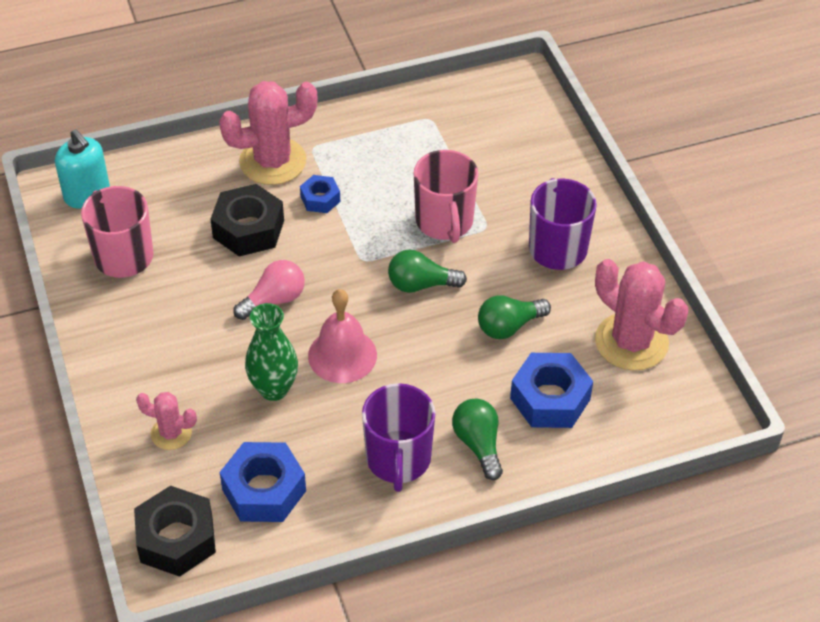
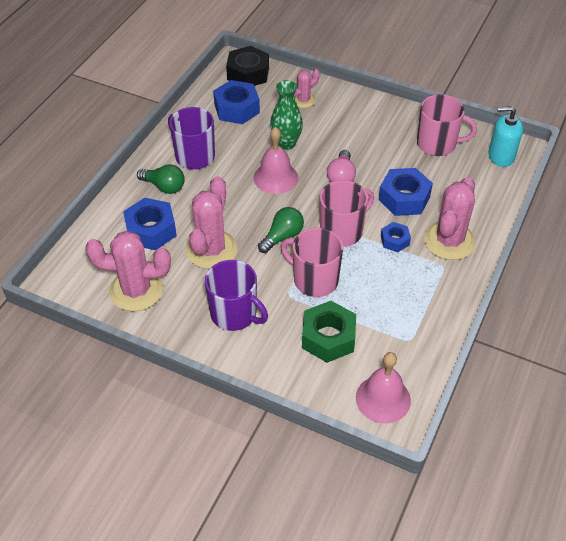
camera: 135 degrees right, 0 degrees up
black nut [210,184,284,257] -> blue nut [379,168,433,216]
green light bulb [478,295,551,339] -> pink cactus [186,176,237,269]
none -> green nut [302,301,356,363]
none -> pink mug [320,180,374,247]
none -> pink bell [356,352,411,423]

